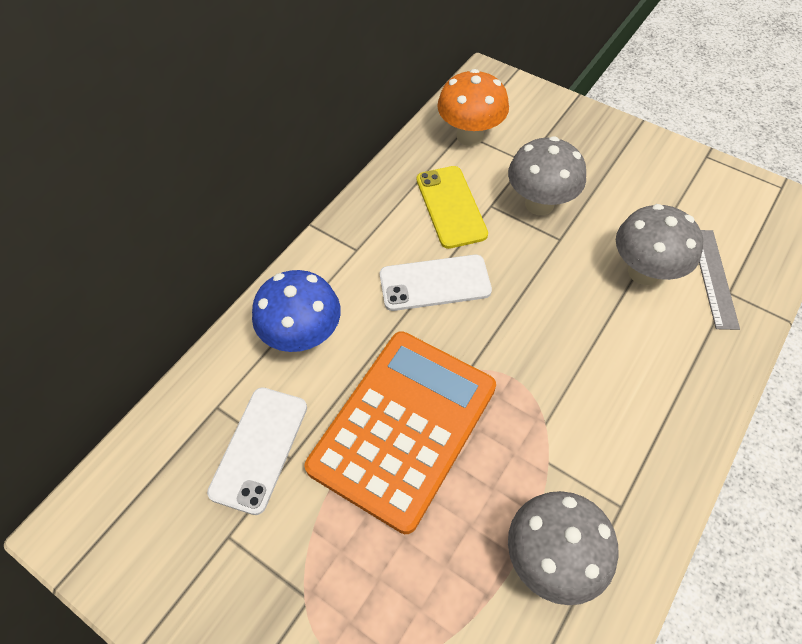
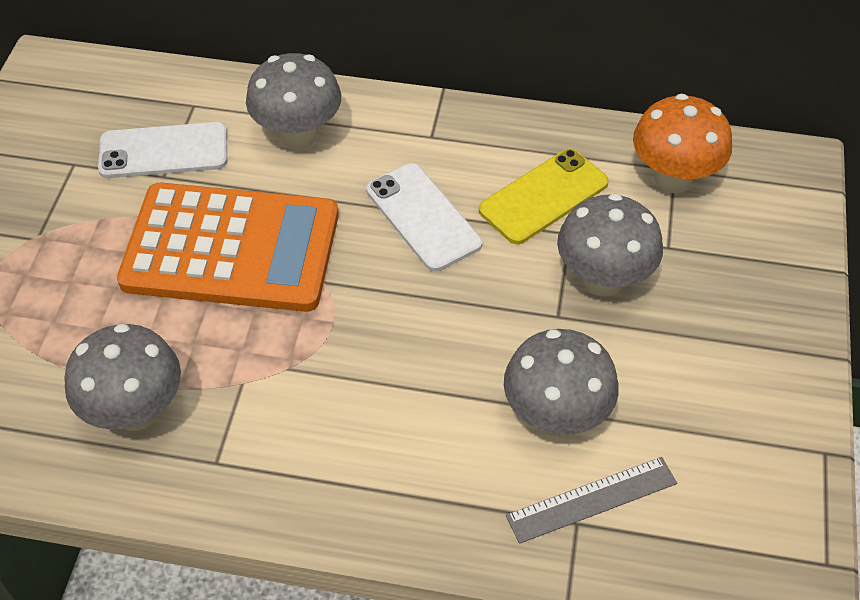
camera: 65 degrees right, 5 degrees down
blue mushroom [252,270,341,352] -> grey mushroom [246,53,341,149]

